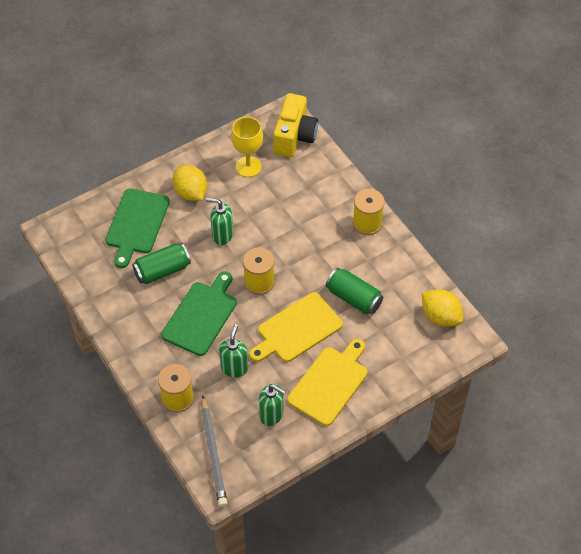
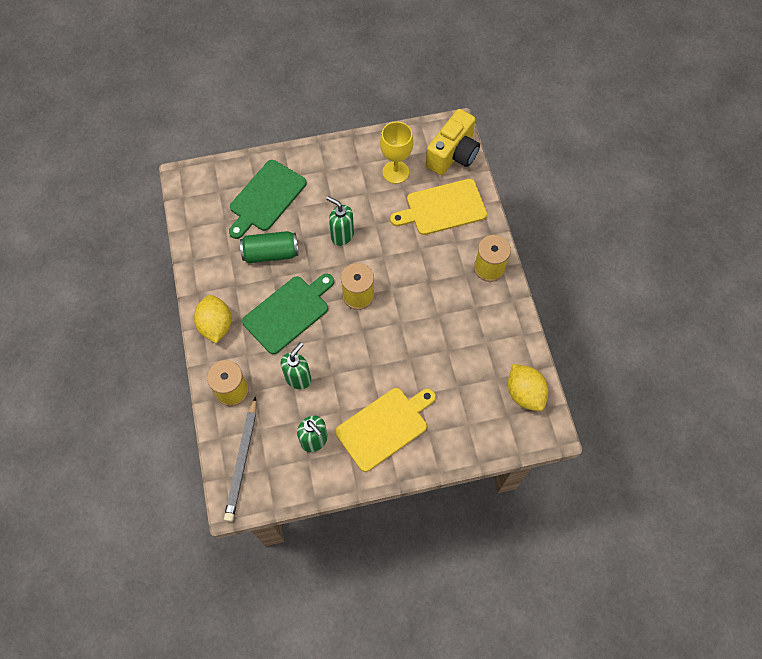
camera: 20 degrees right, 10 degrees up
yellow lemon [173,165,207,201] -> yellow lemon moved to [194,295,232,343]
yellow cutting board [249,292,343,362] -> yellow cutting board moved to [390,179,487,235]
green can [326,268,383,314] -> none

